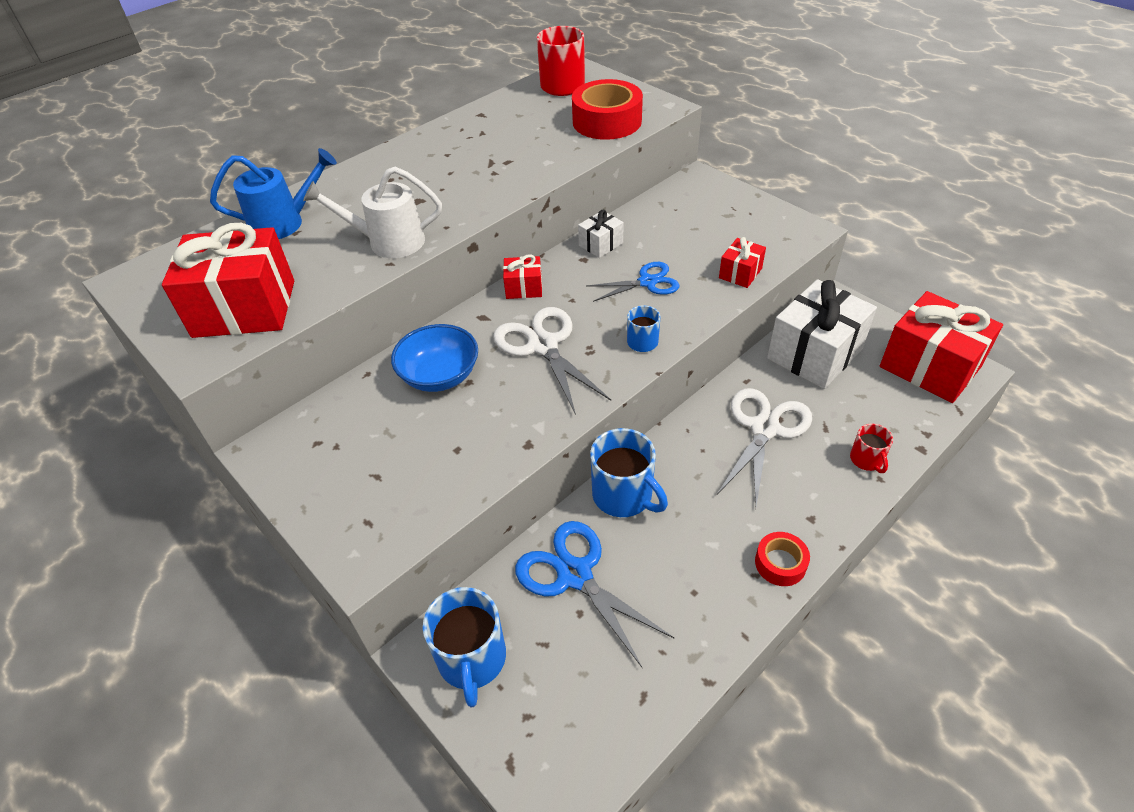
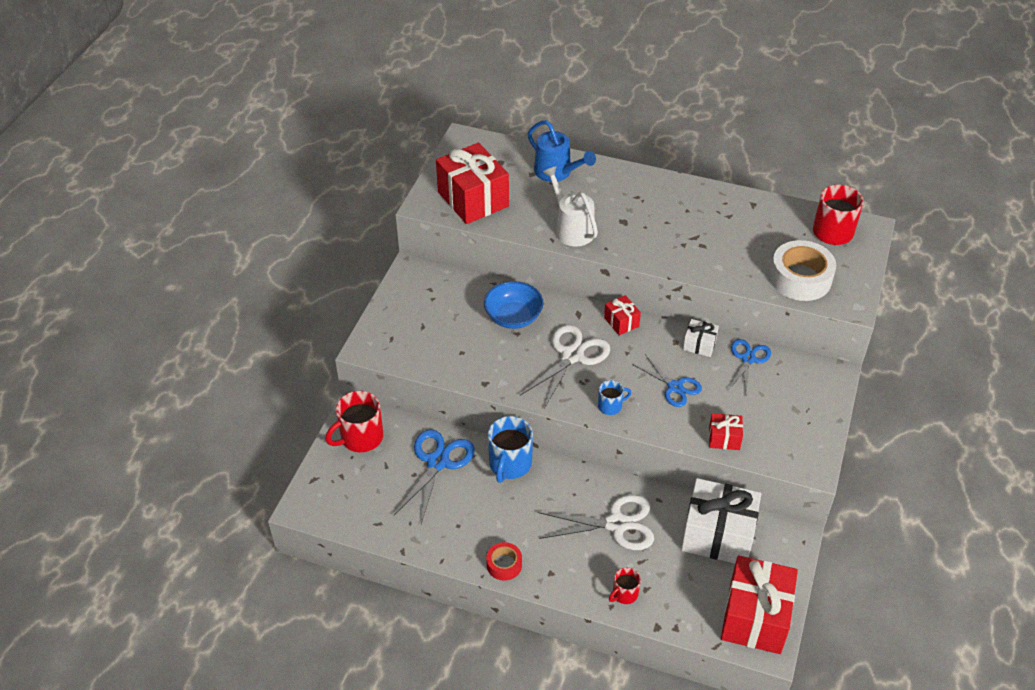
camera: 60 degrees right, 0 degrees up
blue mug [423,587,506,708] -> red mug [325,391,383,452]
red tape [572,79,643,140] -> white tape [770,240,836,301]
none -> blue scissors [728,339,771,394]

